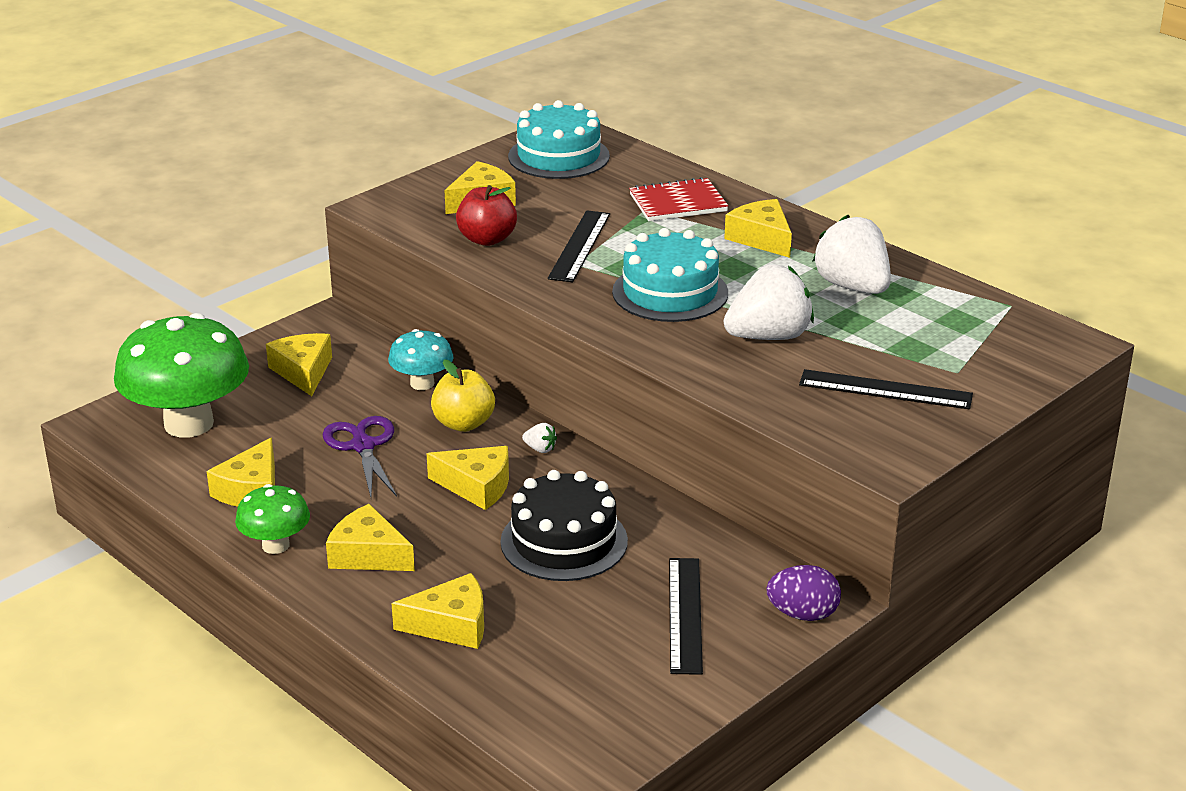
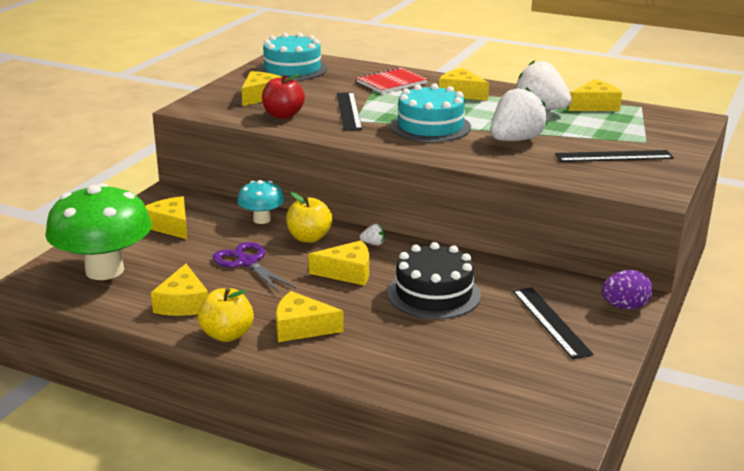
camera: 20 degrees left, 5 degrees down
green mushroom [235,484,310,554] -> yellow apple [198,288,254,342]
yellow cheese [391,573,484,649] -> yellow cheese moved to [568,79,622,111]

